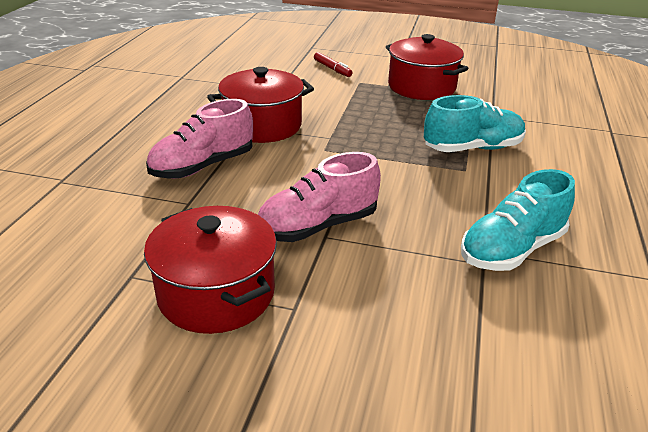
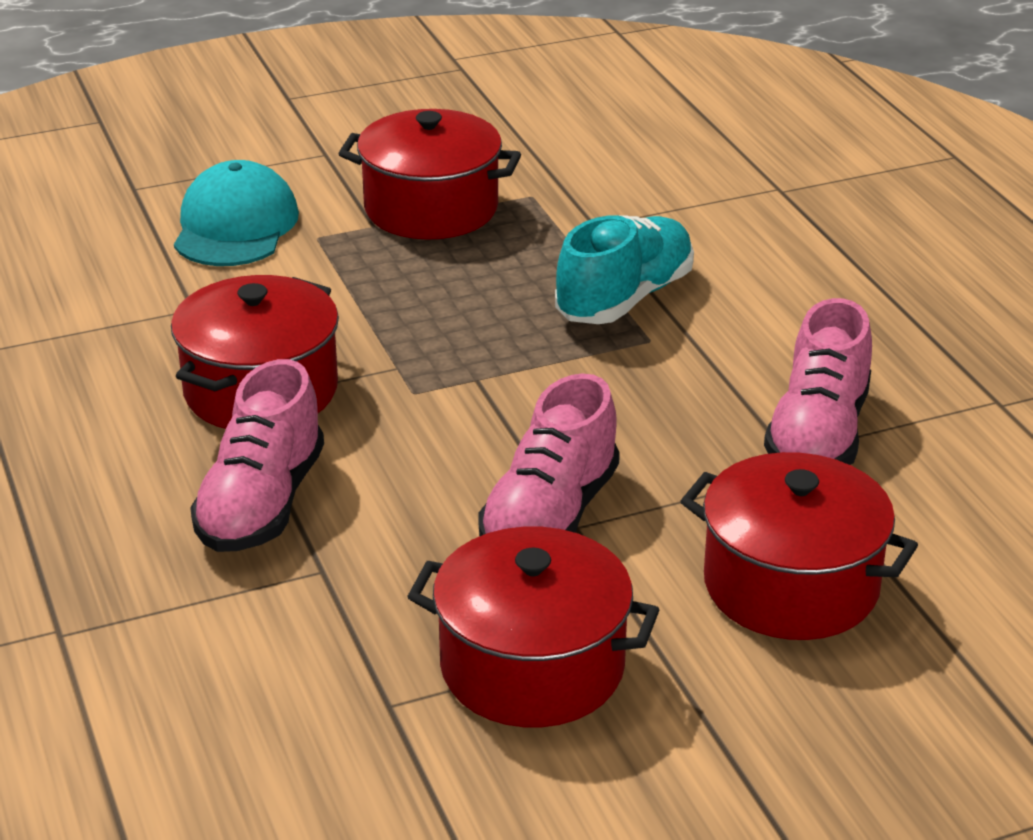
camera: 35 degrees left, 0 degrees up
red marker [314,52,353,77] -> turquoise cap [174,160,299,266]
turquoise shoe [461,169,575,271] -> pink shoe [764,298,872,465]
none -> red pot [681,452,918,640]

